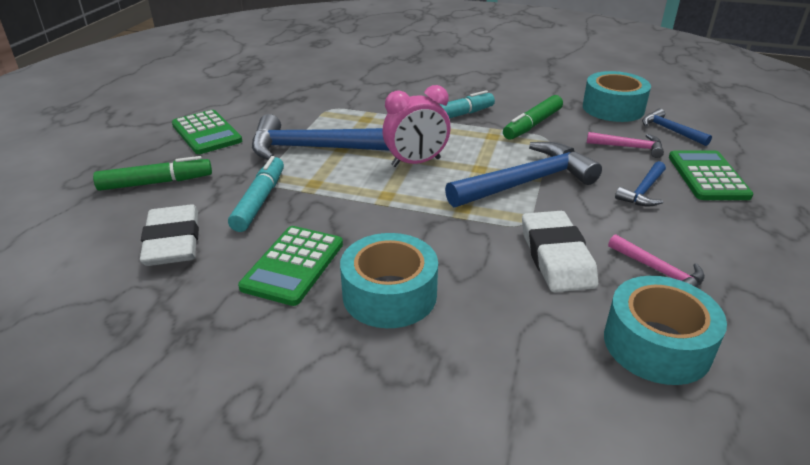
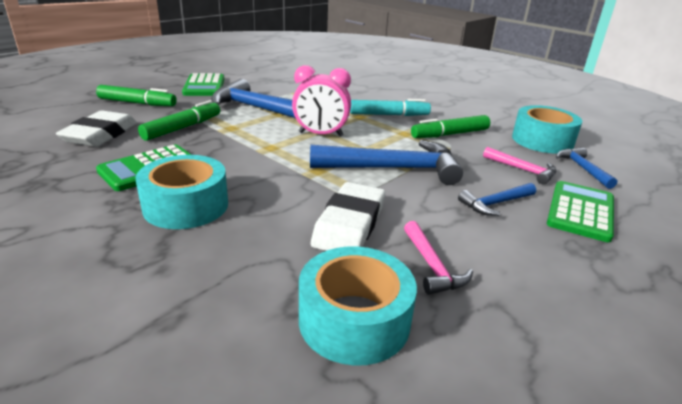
camera: 25 degrees right, 5 degrees down
turquoise marker [228,156,284,232] -> green marker [138,100,220,141]

